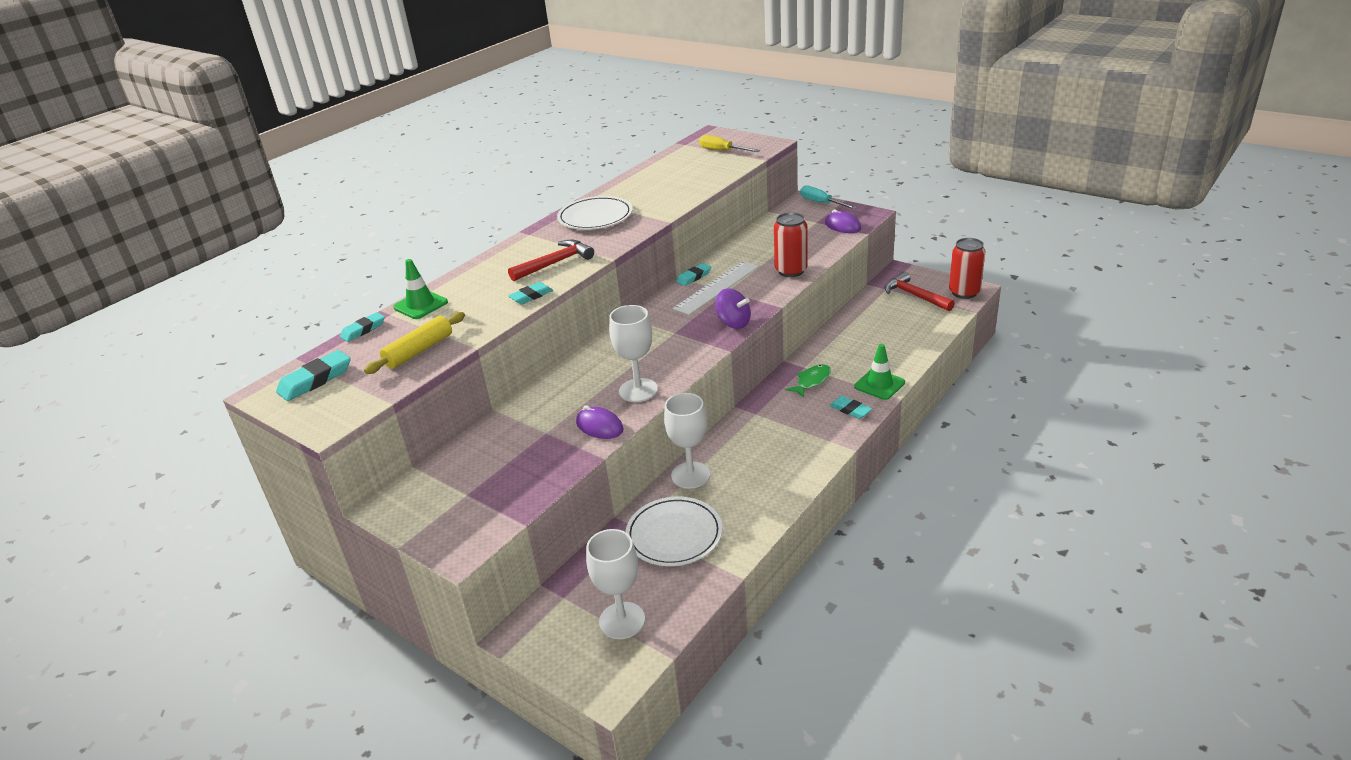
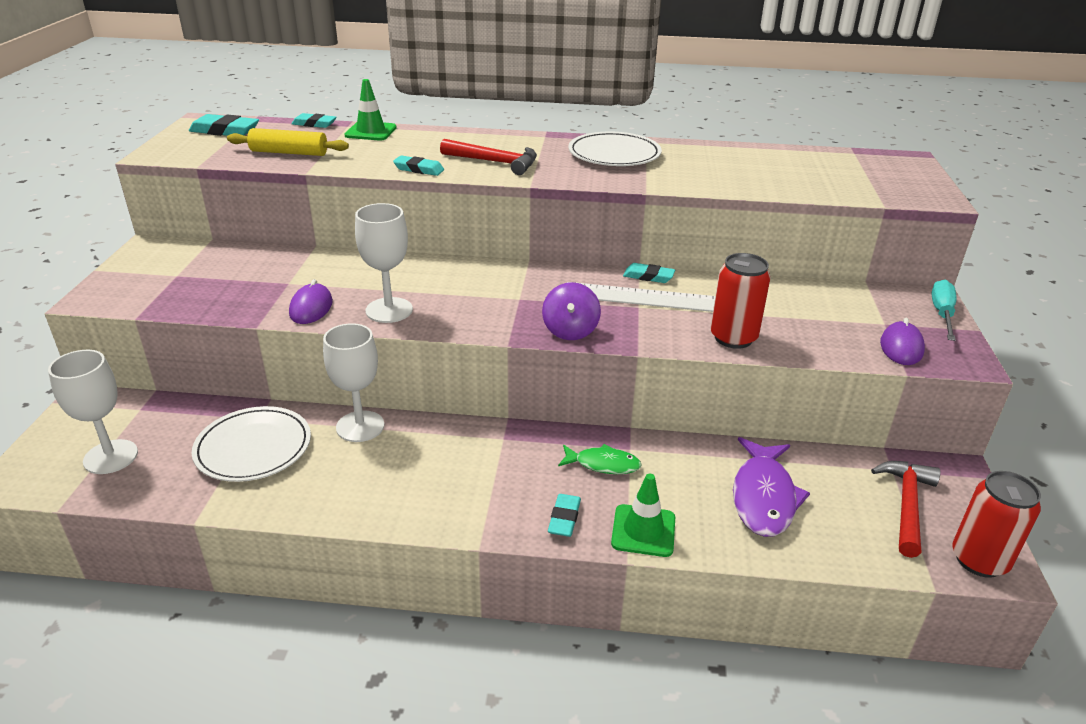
camera: 55 degrees right, 0 degrees up
yellow screwdriver [699,135,760,152] -> none
none -> purple fish [733,437,810,537]

